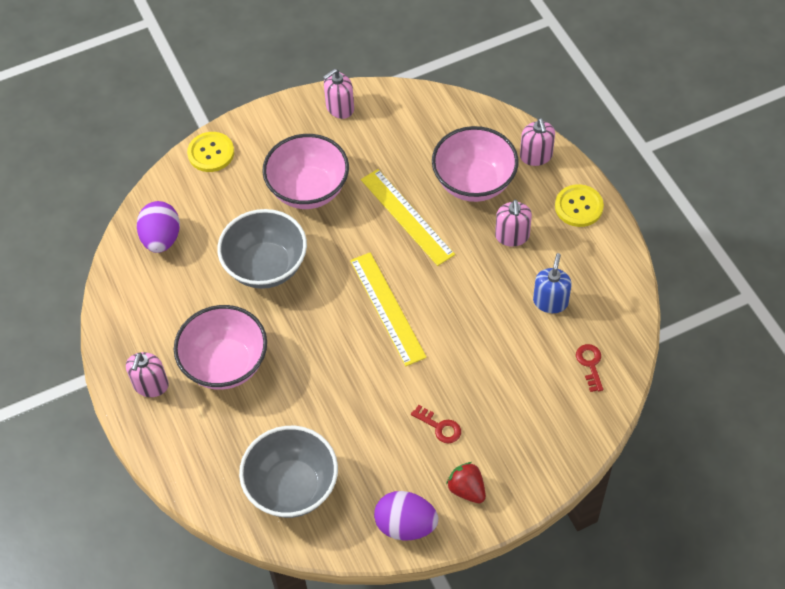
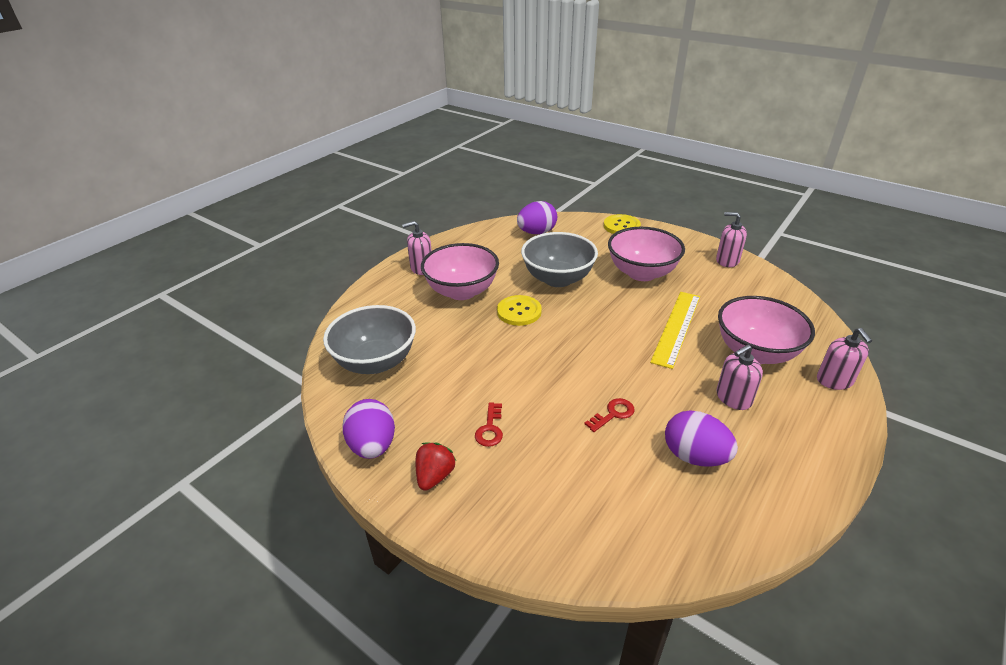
camera: 60 degrees right, 20 degrees down
yellow ruler [350,252,427,366] -> none
pink soap dispenser [520,118,555,166] -> pink soap dispenser turned 60 degrees counterclockwise [817,328,872,390]
blue soap dispenser [533,253,572,313] -> purple egg [665,410,738,467]
yellow button [555,184,604,227] -> yellow button moved to [497,295,542,326]
red key [576,344,603,392] -> red key moved to [585,398,634,432]

